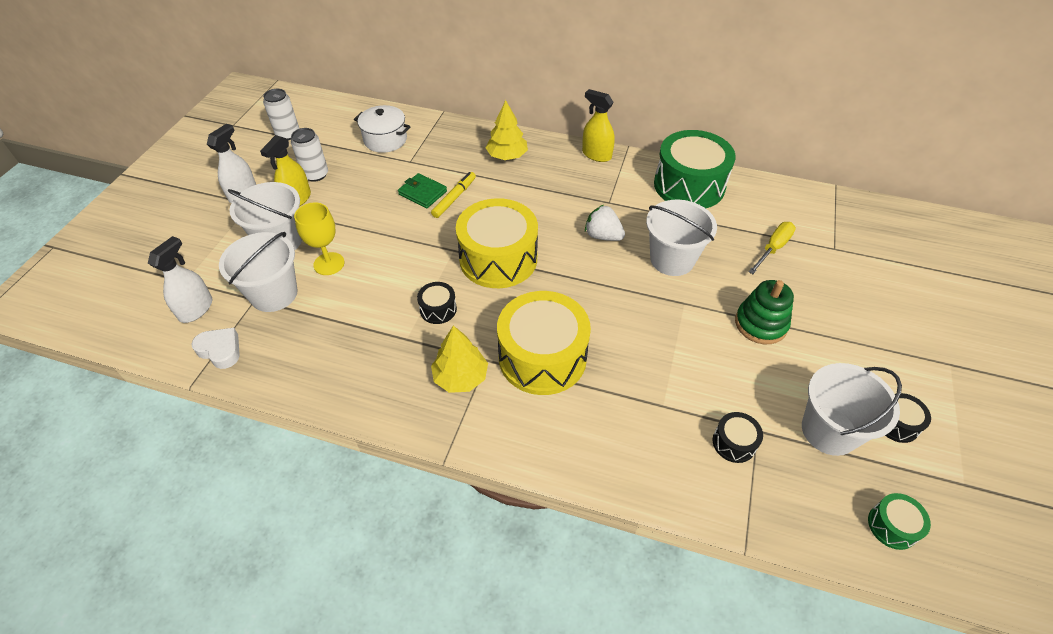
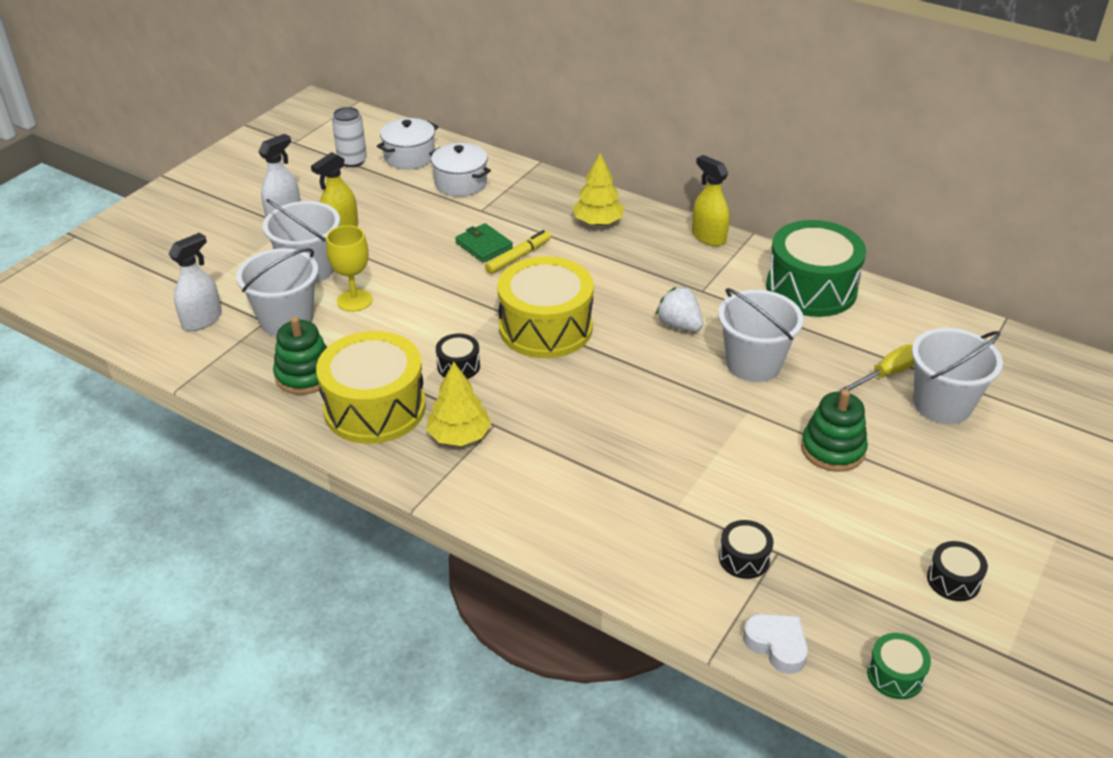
camera: 15 degrees right, 10 degrees down
white heart [191,328,240,369] -> white heart moved to [743,614,808,674]
white can [291,128,328,182] -> none
yellow drum [497,291,591,395] -> yellow drum moved to [316,331,426,444]
white bucket [802,363,902,456] -> white bucket moved to [912,328,1003,424]
none -> green stacking toy [273,316,327,395]
none -> white pot [377,118,438,170]

